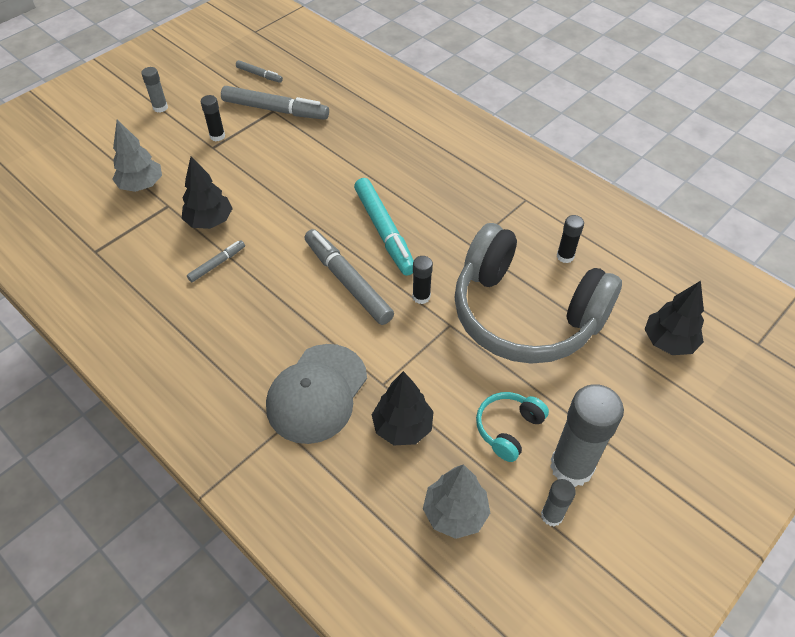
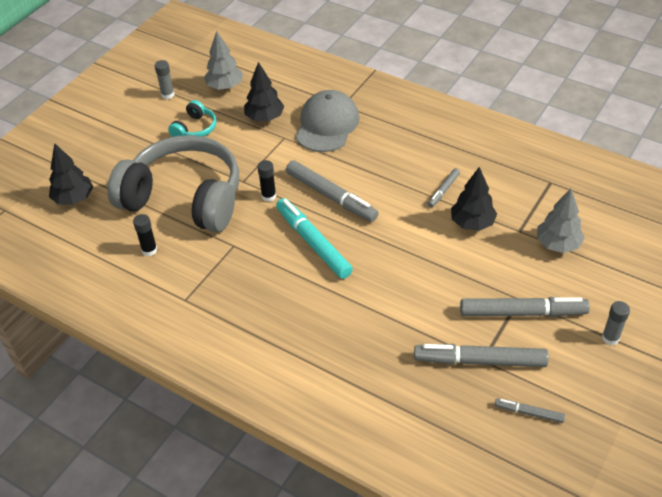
camera: 170 degrees right, 5 degrees down
black glue stick [201,95,225,141] -> grey marker [460,297,590,317]
grey glue stick [550,384,624,487] -> none

